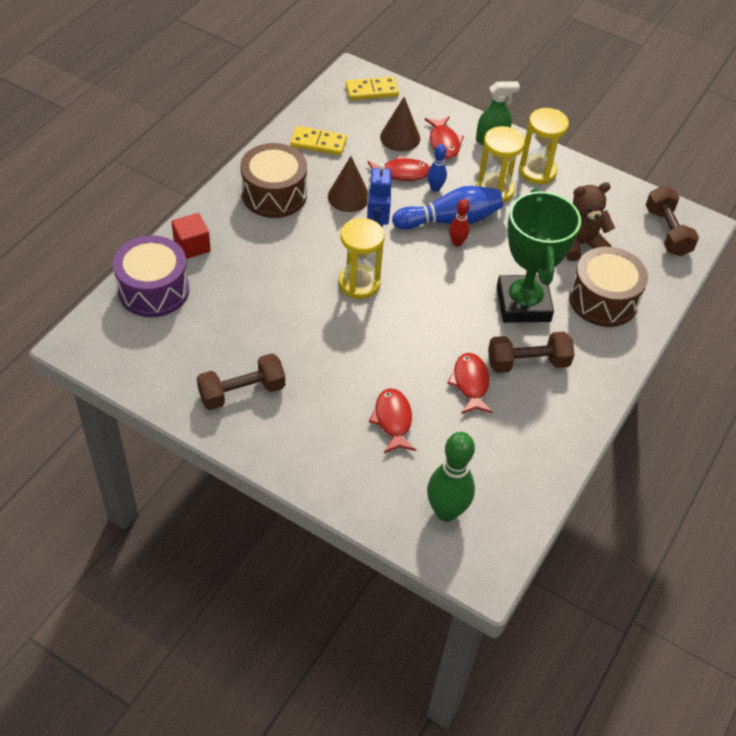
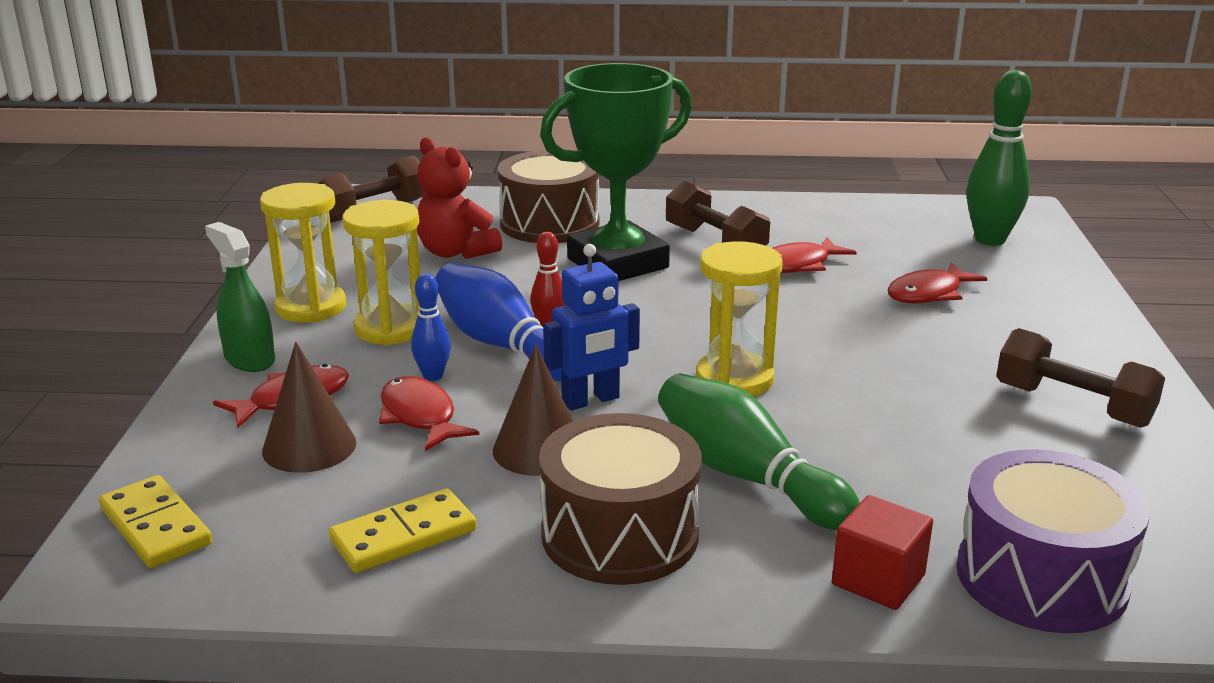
camera: 115 degrees left, 25 degrees down
yellow domino [290,126,347,155] -> yellow domino turned 75 degrees clockwise [329,488,477,573]
brown teddy bear [566,182,615,261] -> red teddy bear [417,137,502,259]
none -> green bowling pin [658,373,860,530]

